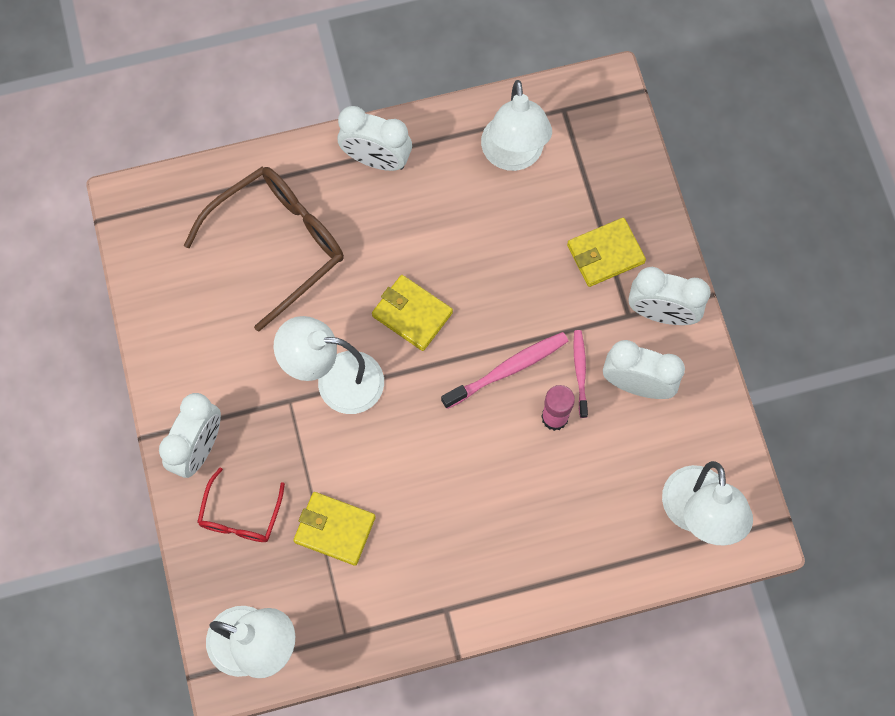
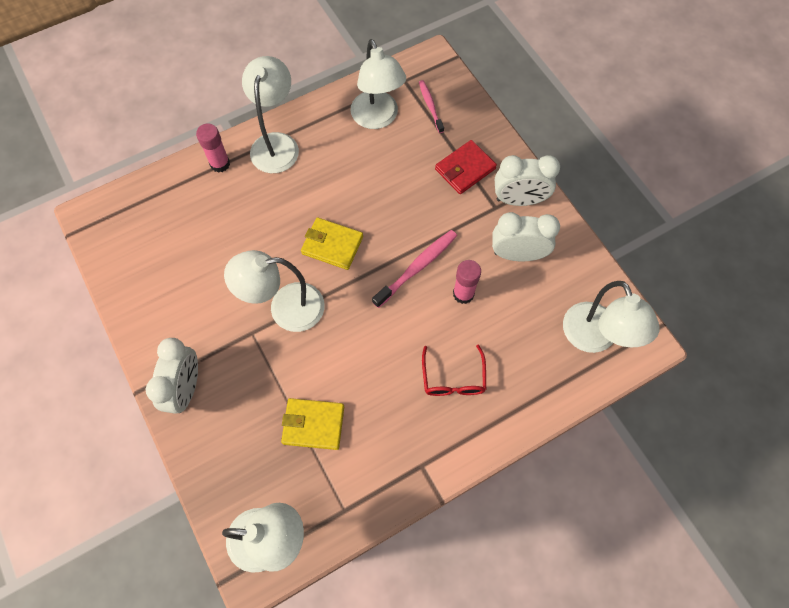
camera: 15 degrees left, 5 degrees down
brown glasses [183,167,344,332] -> none
red glasses [197,468,285,542] -> red glasses moved to [422,344,486,396]
white clock [338,106,412,171] -> white lamp [242,56,299,173]
yellow wallet [567,218,646,287] -> red wallet [435,140,497,194]
pink toothbrush [573,330,588,418] -> pink toothbrush moved to [419,80,444,133]
none -> pink glue stick [196,123,230,173]

